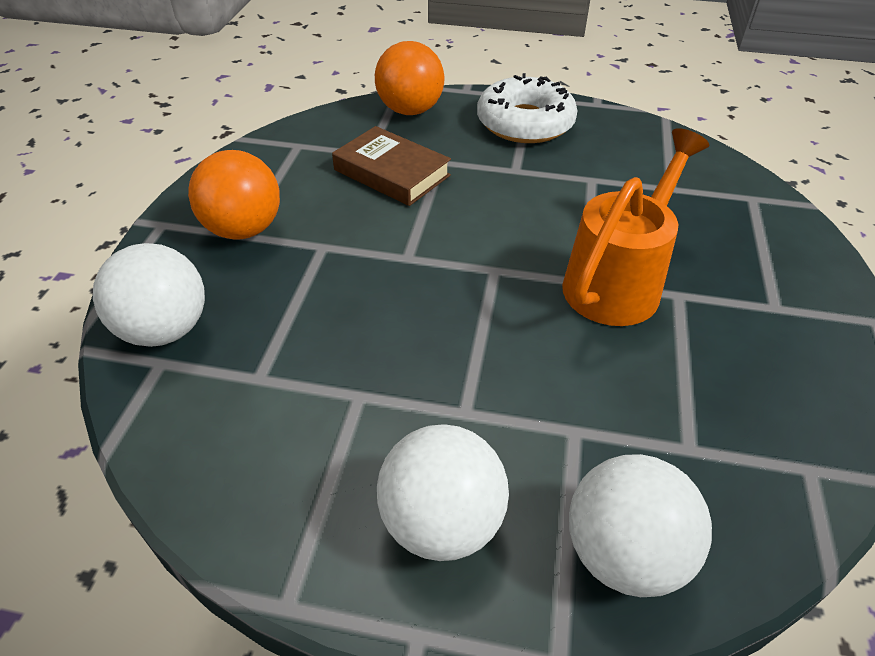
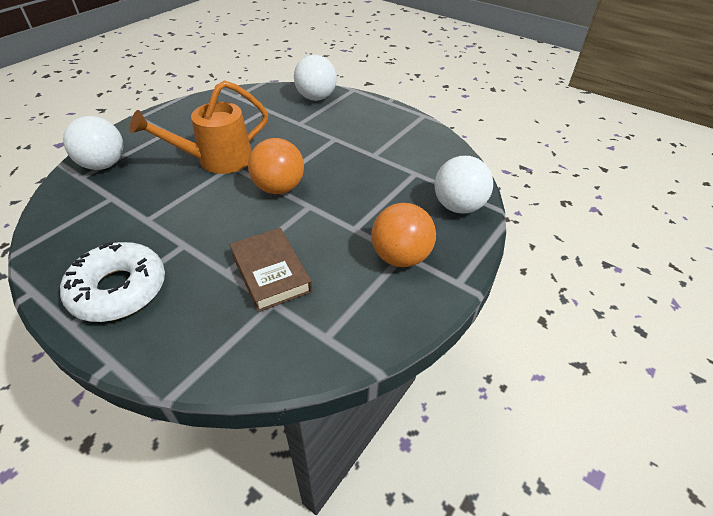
camera: 155 degrees left, 0 degrees up
orange ball [375,41,444,115] -> orange ball moved to [248,138,304,194]
white ball [377,424,509,561] -> white ball moved to [63,116,123,170]

